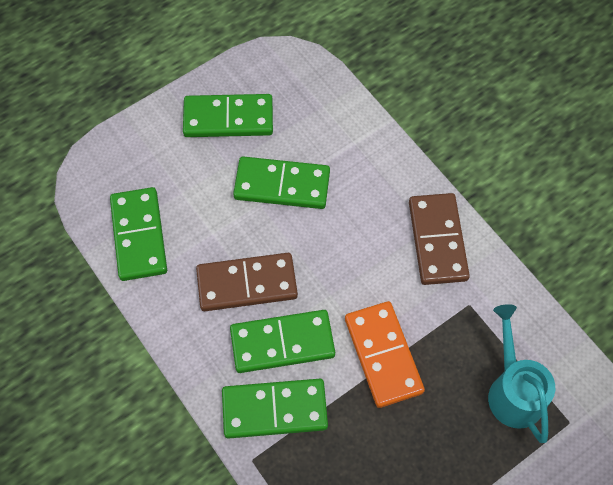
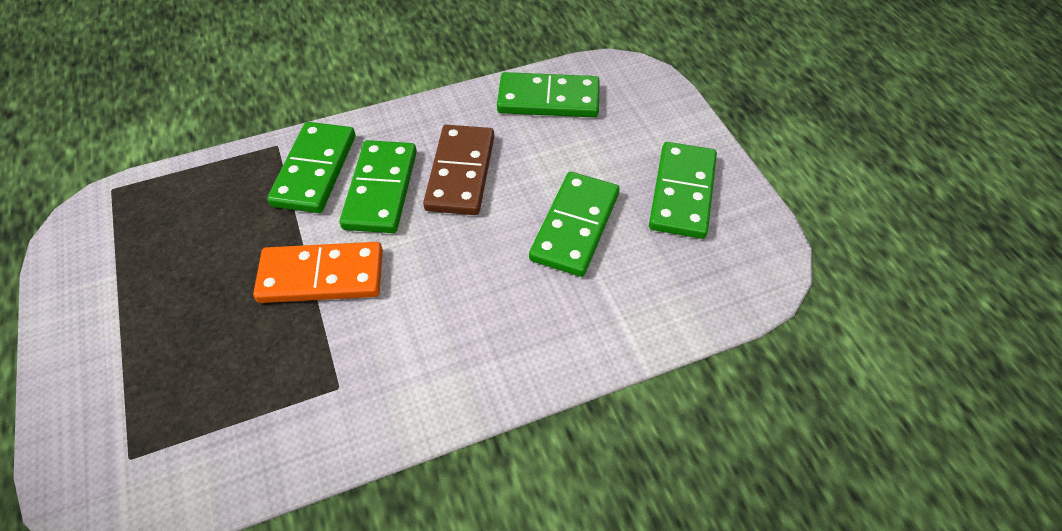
camera: 105 degrees right, 10 degrees down
brown domino [409,193,470,285] -> none
turquoise watering can [488,304,555,443] -> none

